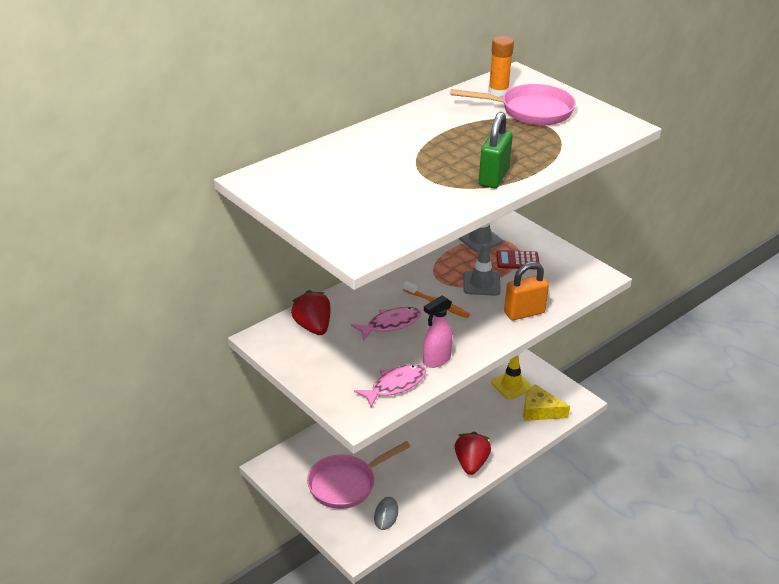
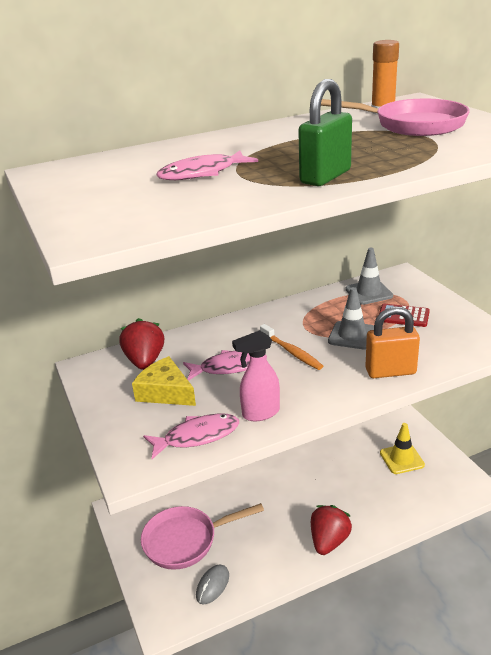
camera: 20 degrees right, 5 degrees down
yellow cheese [523,384,570,421] -> yellow cheese moved to [132,356,196,406]
none -> pink fish [156,151,258,180]

